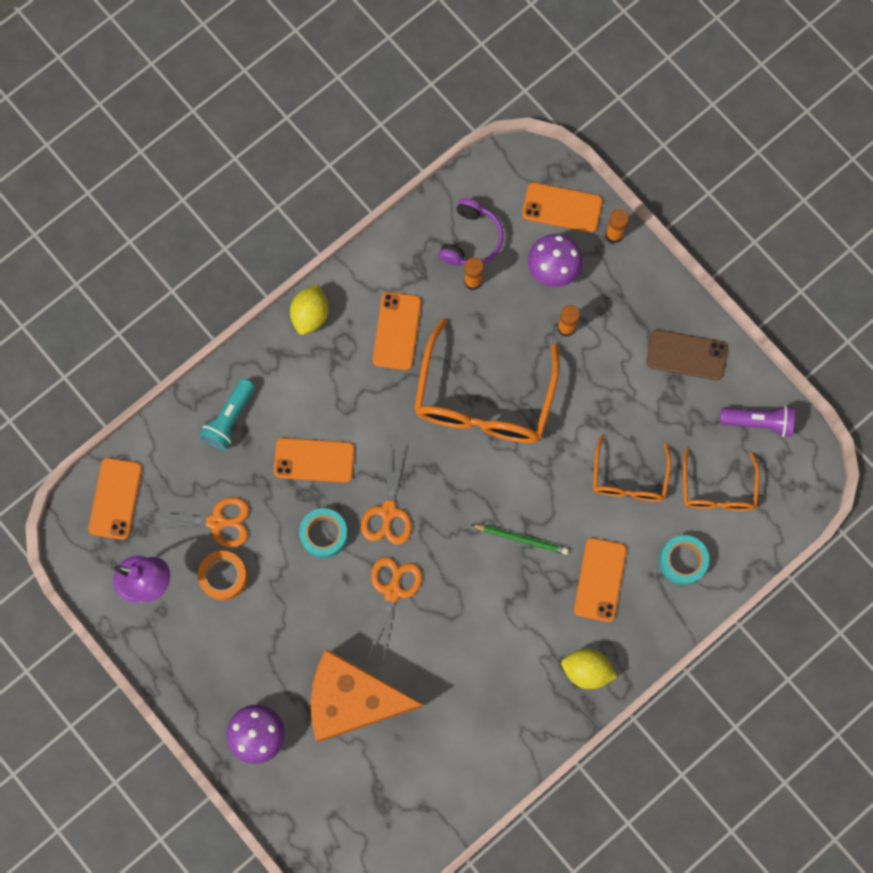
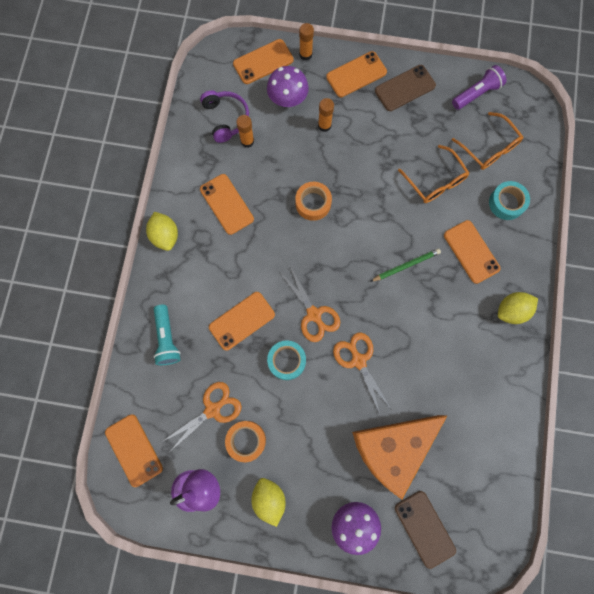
camera: 40 degrees left, 0 degrees up
orange glasses [414,319,560,443] -> orange tape [295,182,332,221]
none -> yellow lemon [251,478,286,527]
none -> orange phone [326,51,387,97]
none -> brown phone [395,491,456,569]

